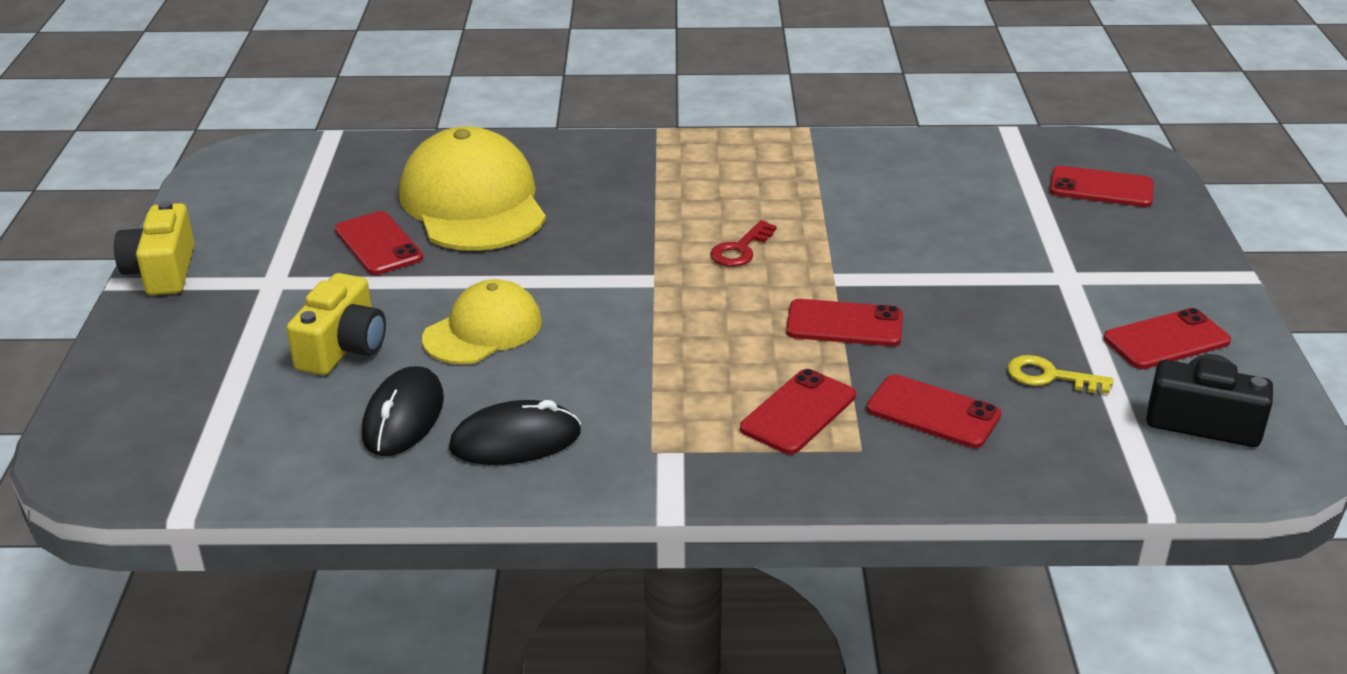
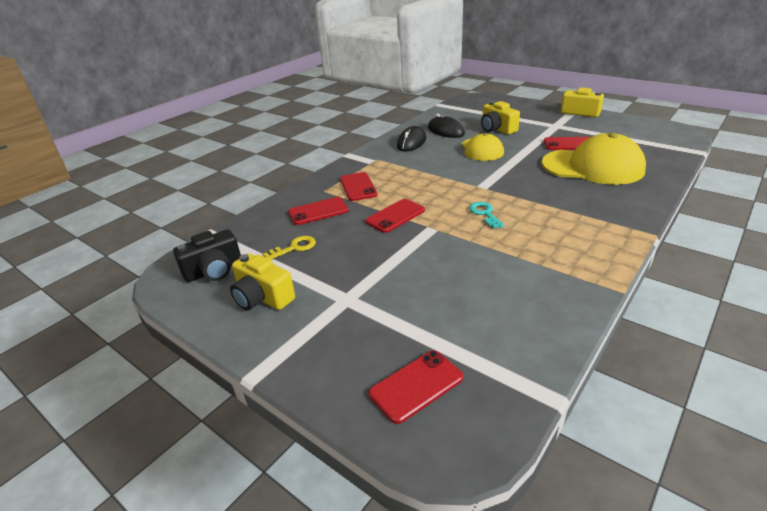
camera: 130 degrees right, 0 degrees up
red key [710,220,777,267] -> turquoise key [469,202,505,229]
red phone [1104,308,1231,369] -> yellow camera [230,253,295,310]

